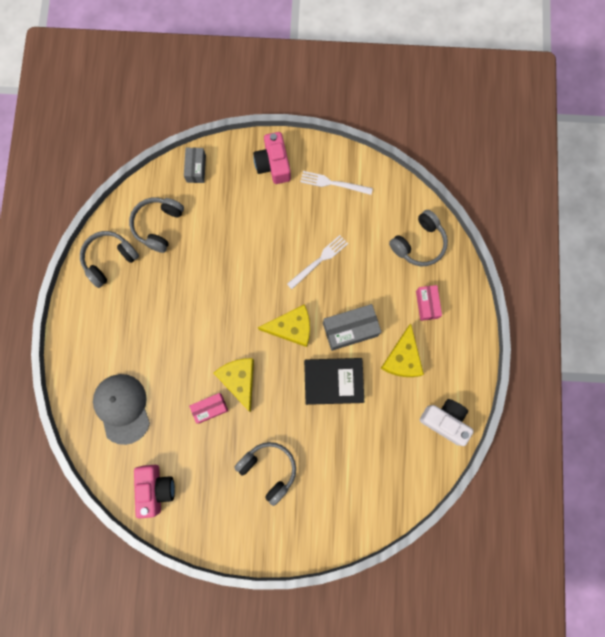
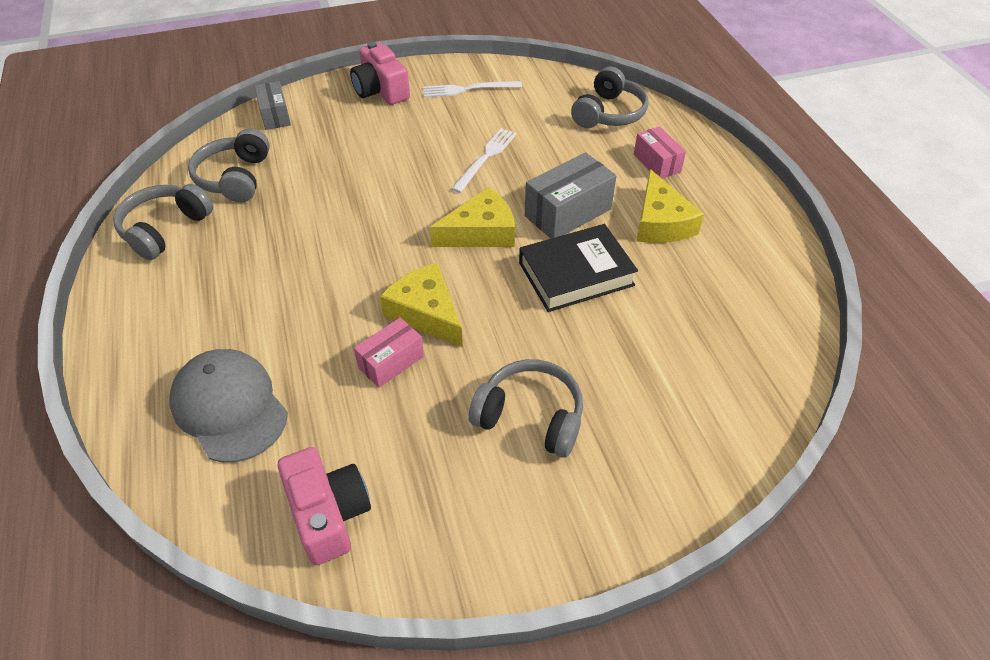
camera: 20 degrees left, 30 degrees down
white camera [420,399,474,446] -> none

